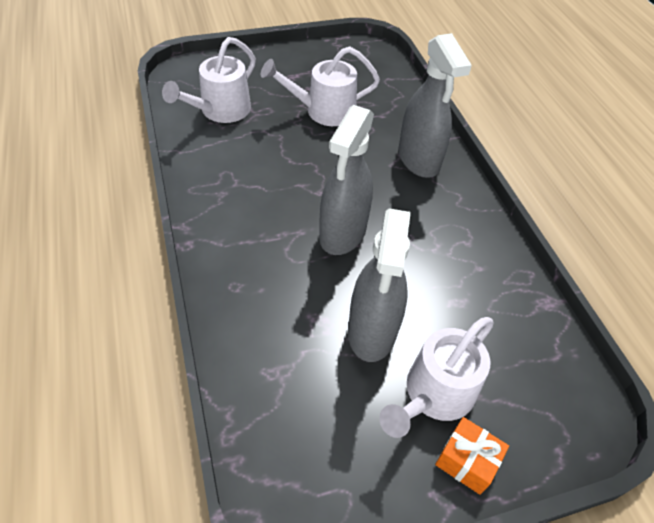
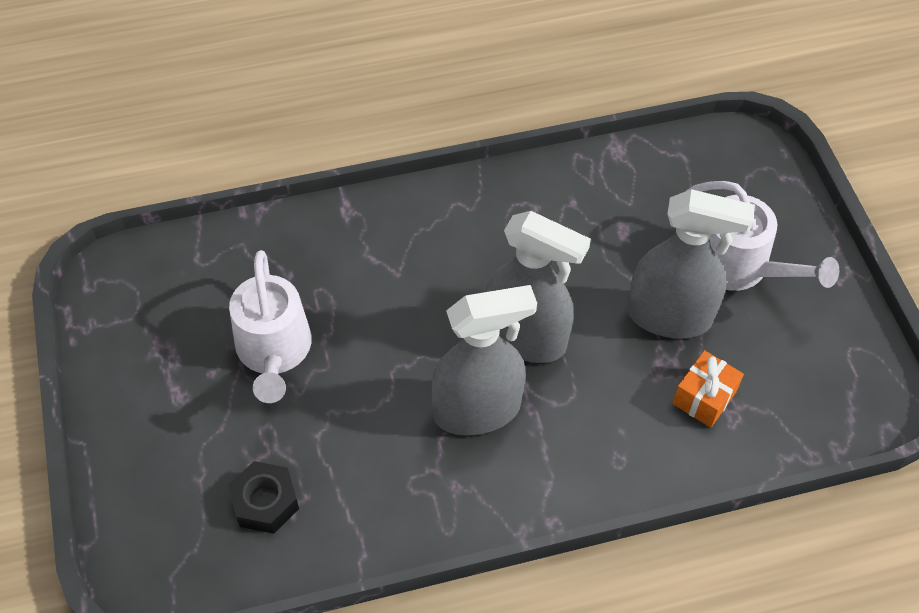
camera: 85 degrees left, 5 degrees up
white watering can [162,37,256,123] -> black nut [228,461,299,534]
grey spray bottle [399,33,472,178] -> grey spray bottle moved to [431,285,537,436]
orange gift [435,417,509,495] -> orange gift moved to [672,350,744,428]

